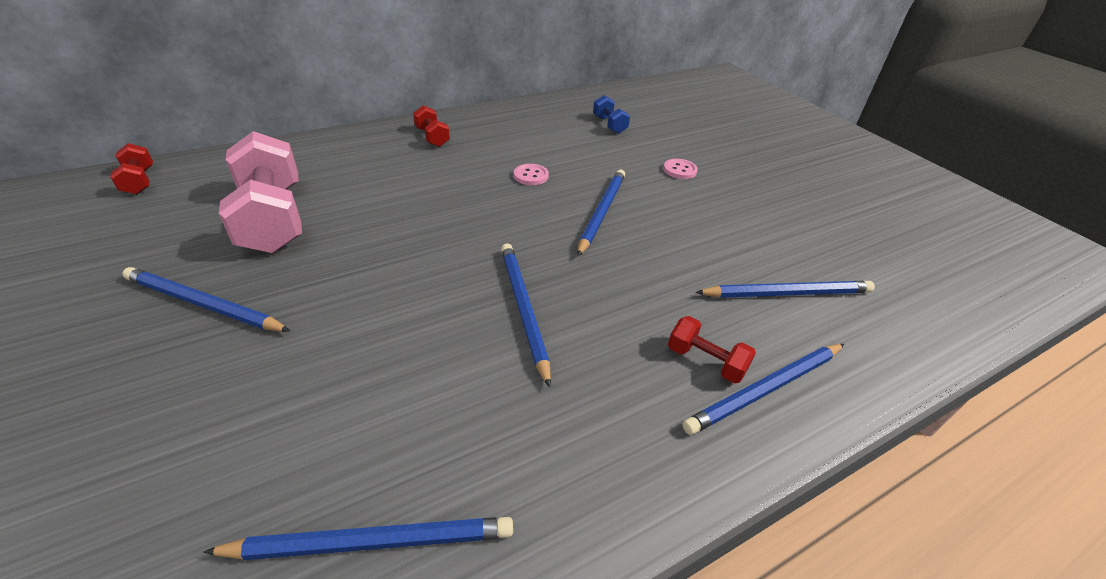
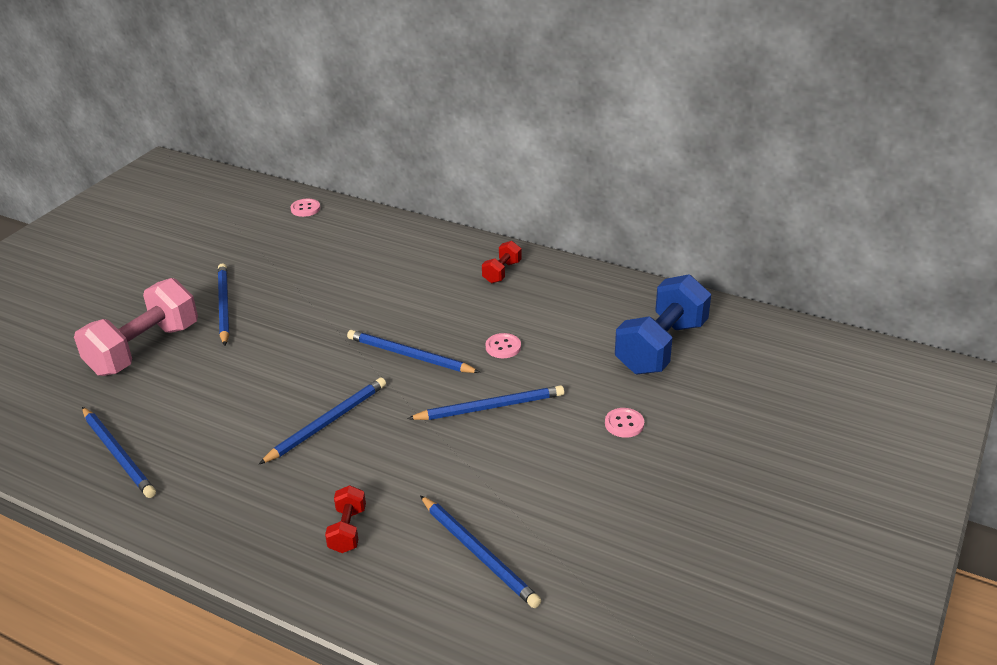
camera: 60 degrees right, 5 degrees down
red dumbbell [110,143,153,194] -> pink button [290,199,320,217]
pink dumbbell [219,131,302,253] -> pink dumbbell moved to [74,278,198,376]
blue dumbbell [593,95,630,134] -> blue dumbbell [615,274,711,374], size x2.12
blue pencil [682,344,844,435] -> blue pencil moved to [347,330,480,373]

